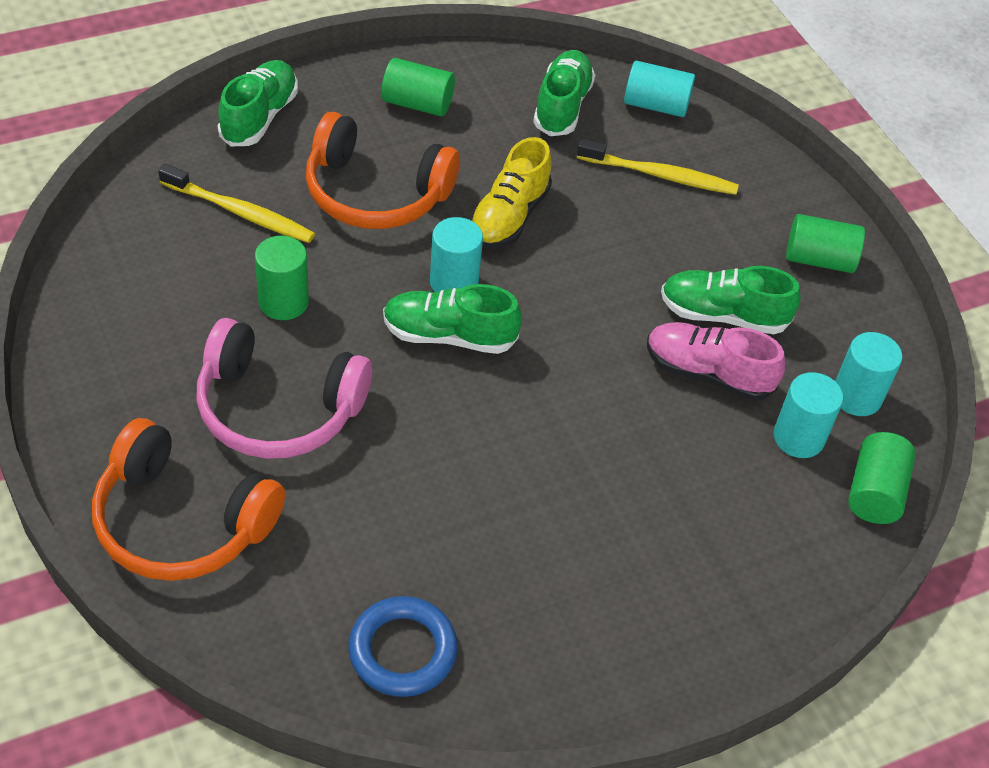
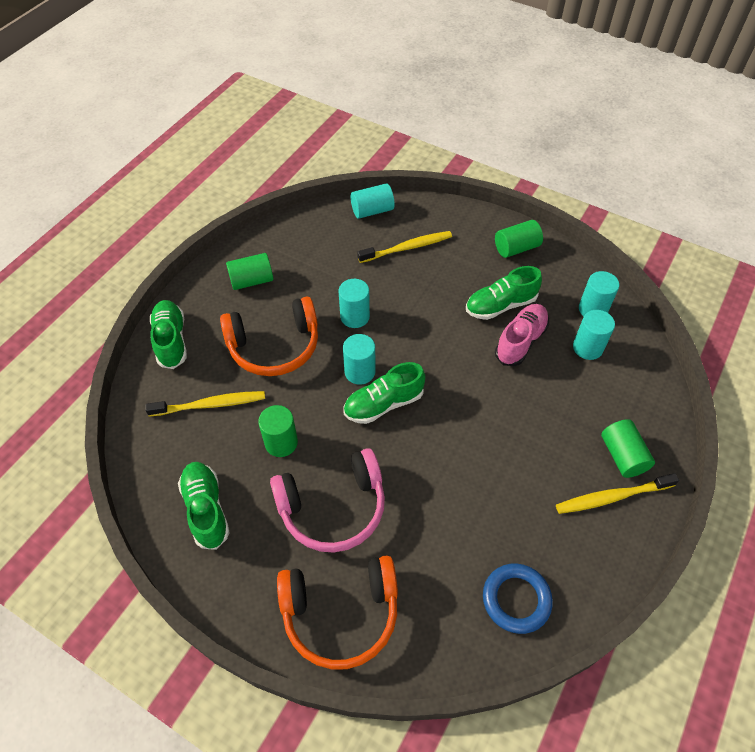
camera: 30 degrees left, 5 degrees up
yellow shoe [470,137,552,249] -> turquoise cylinder [339,279,370,328]
green shoe [533,50,595,136] -> green shoe moved to [178,462,230,550]
pink shoe [647,322,785,401] -> pink shoe turned 135 degrees clockwise [495,304,549,366]
green cylinder [848,432,916,524] -> green cylinder moved to [601,419,655,478]
none -> yellow toothbrush [556,473,679,514]

